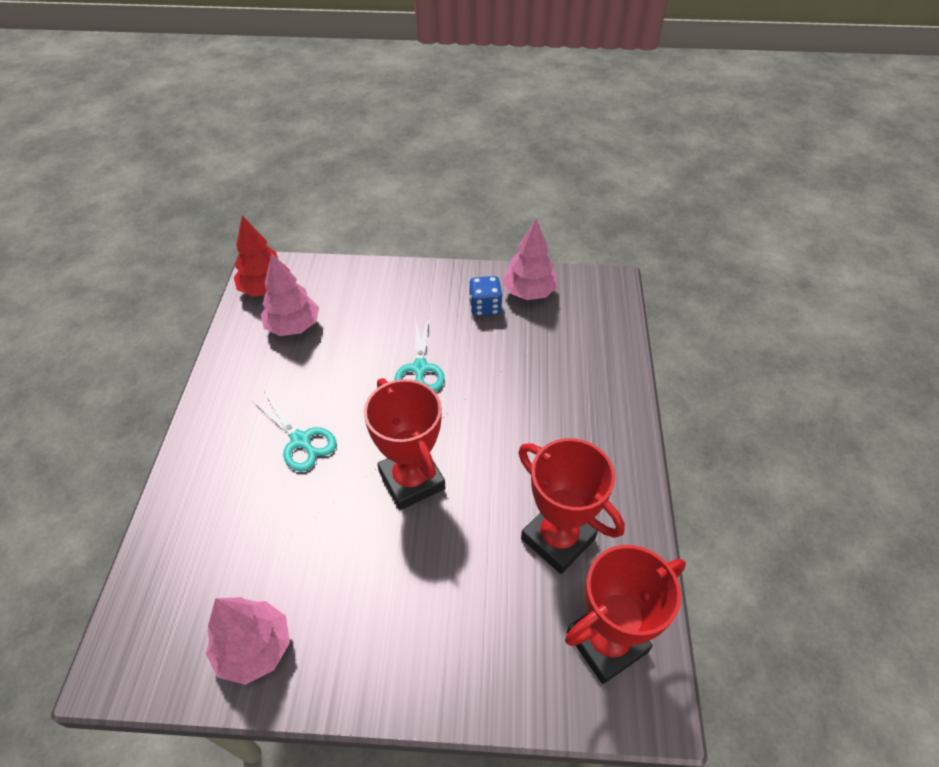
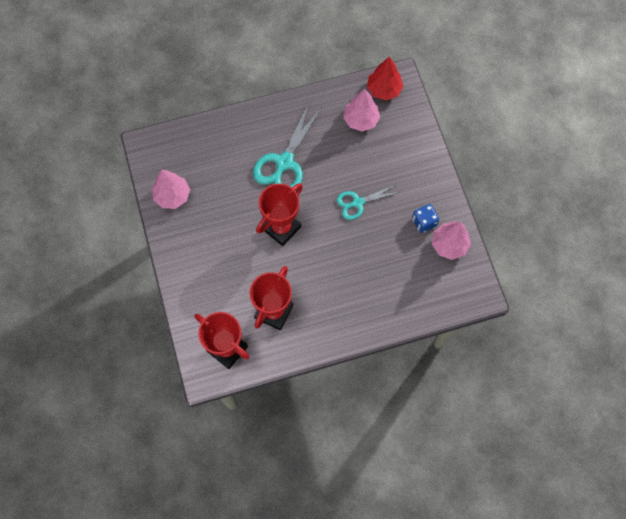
camera: 70 degrees right, 20 degrees up
turquoise scissors [252,392,337,471] -> turquoise scissors [253,103,322,190], size x1.64

